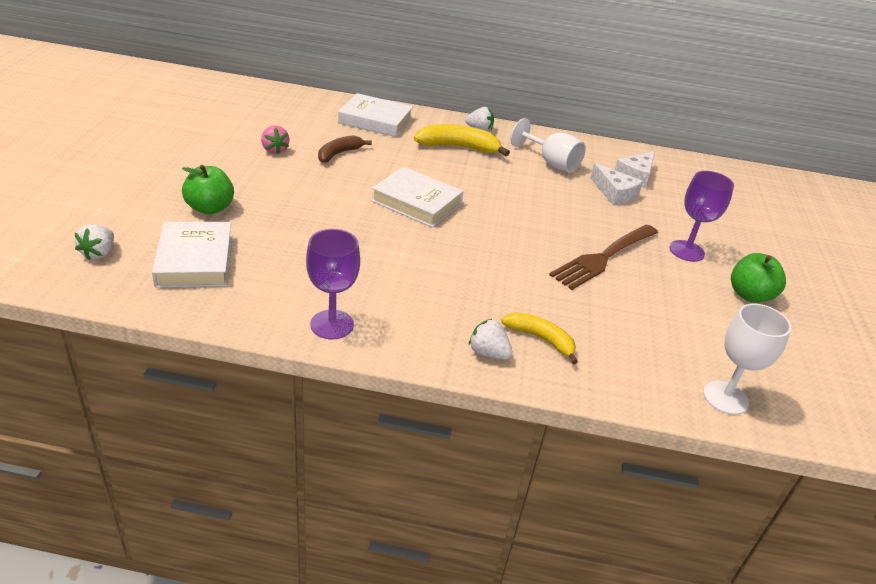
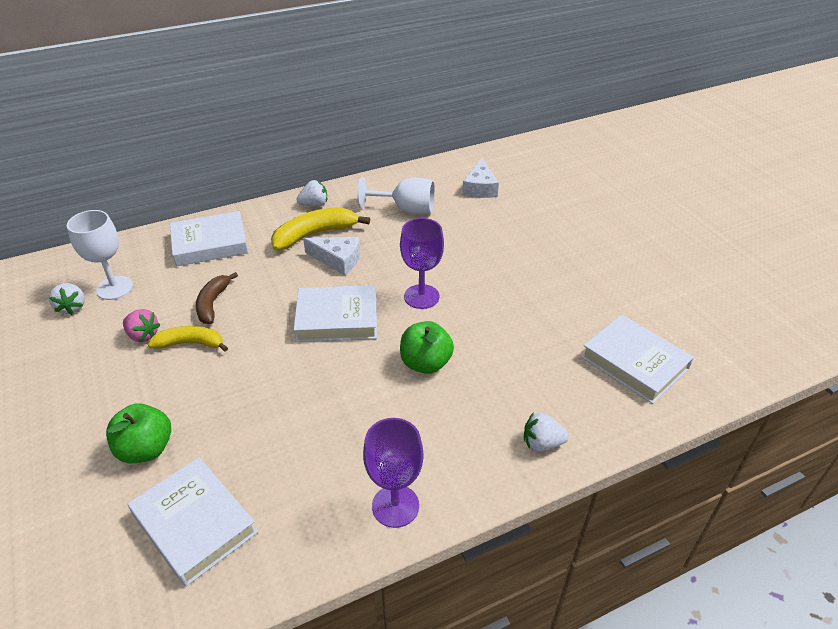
camera: 30 degrees left, 5 degrees up
white strawberry [75,224,114,260] -> white strawberry moved to [49,283,85,315]
yellow banana [501,312,578,364] -> yellow banana moved to [148,326,228,352]
brown fork [549,225,658,290] -> none
white cheese [590,163,643,206] -> white cheese moved to [303,237,360,275]
purple goblet [669,171,734,262] -> purple goblet moved to [400,218,444,309]
white goblet [703,304,791,415] -> white goblet moved to [67,210,133,300]
green apple [731,253,786,303] -> green apple moved to [400,321,454,374]
none -> white book [581,314,694,404]

